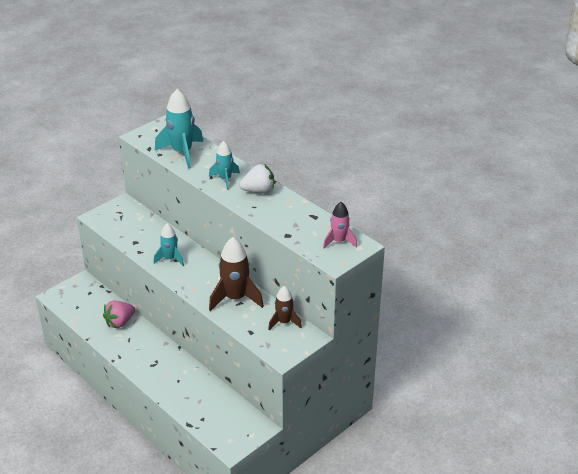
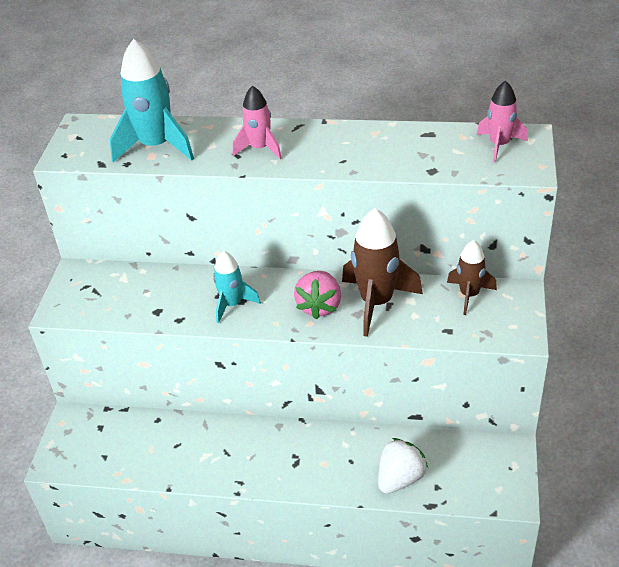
camera: 35 degrees left, 5 degrees up
pink strawberry [103,301,135,328] -> pink strawberry moved to [294,271,341,319]
turquoise rocket [209,141,240,190] -> pink rocket [233,85,282,159]
white strawberry [240,164,274,193] -> white strawberry moved to [378,438,428,494]

